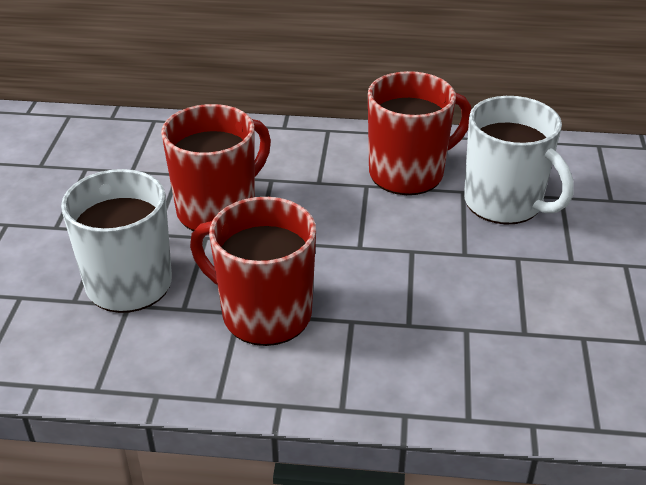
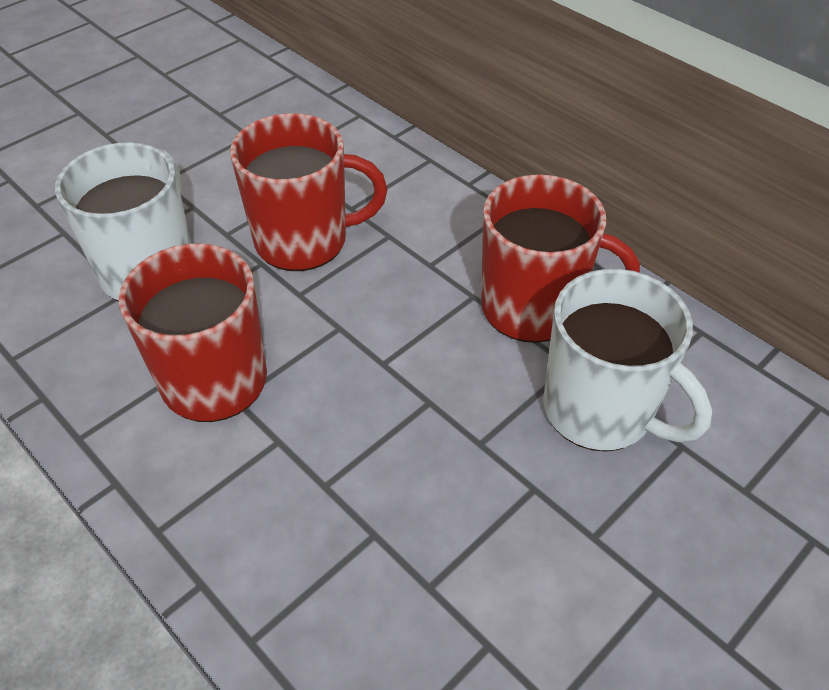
camera: 40 degrees right, 10 degrees up
white mug [464,96,574,225] -> white mug turned 45 degrees counterclockwise [543,269,712,452]

